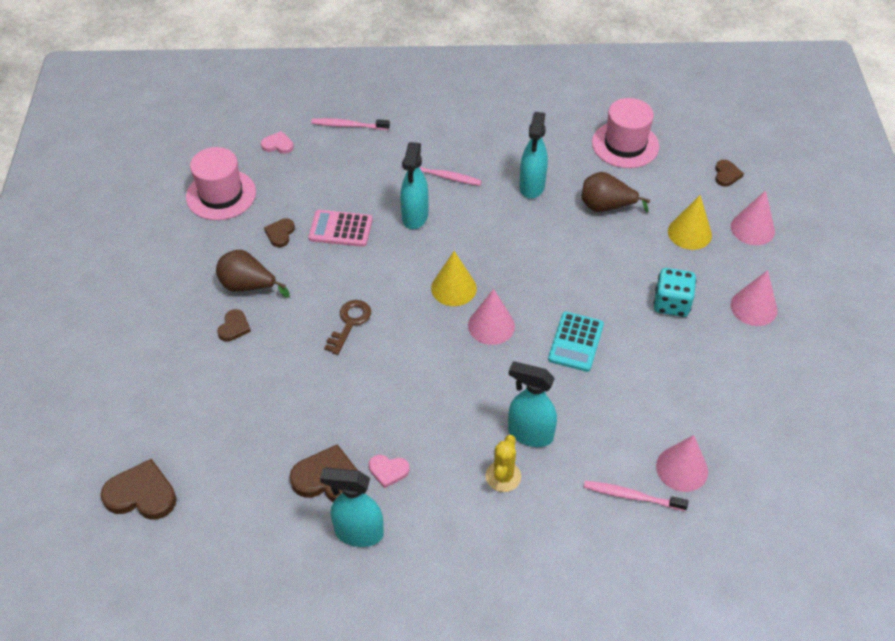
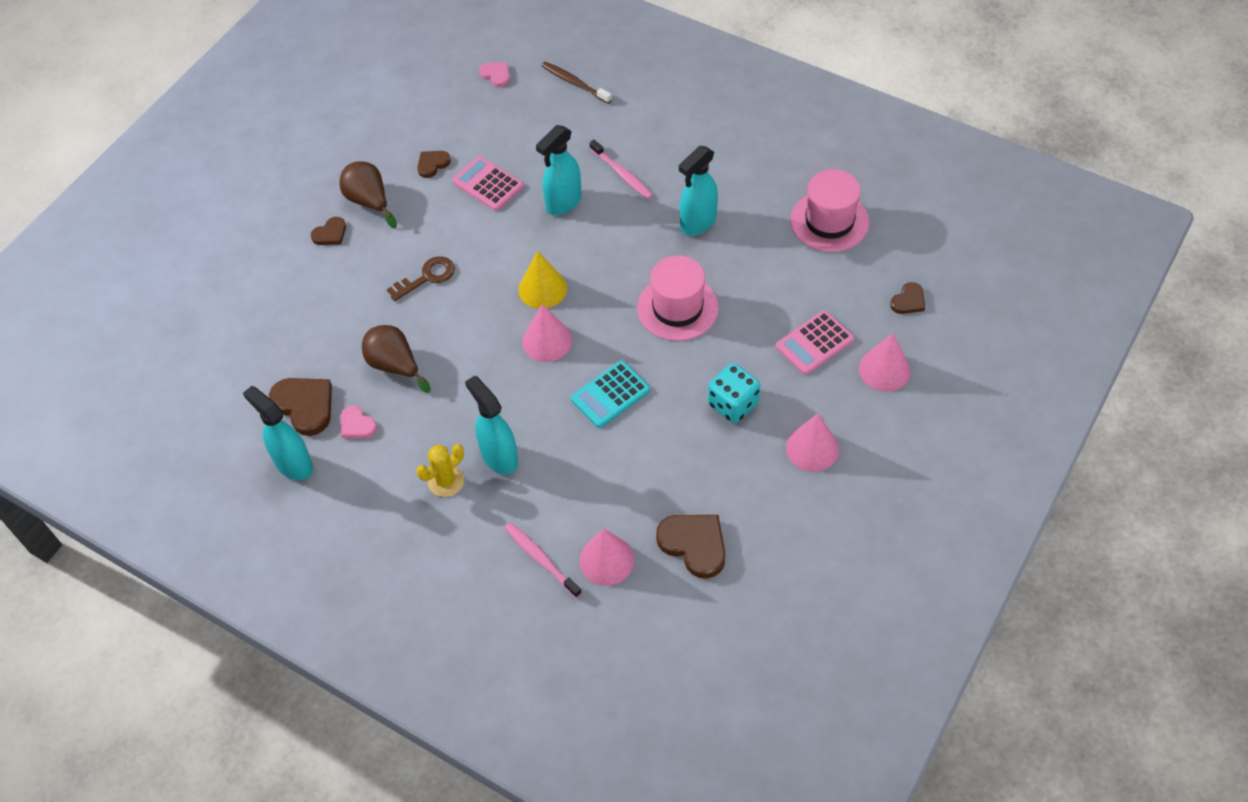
camera: 35 degrees right, 5 degrees up
brown heart [101,459,177,520] -> brown heart moved to [656,515,726,579]
pink hat [186,147,256,220] -> pink hat moved to [637,256,718,341]
pink toothbrush [311,118,390,130] -> brown toothbrush [541,62,612,104]
brown pear [582,172,650,213] -> brown pear moved to [362,325,431,393]
yellow cone [668,195,712,250] -> pink calculator [776,310,854,375]

